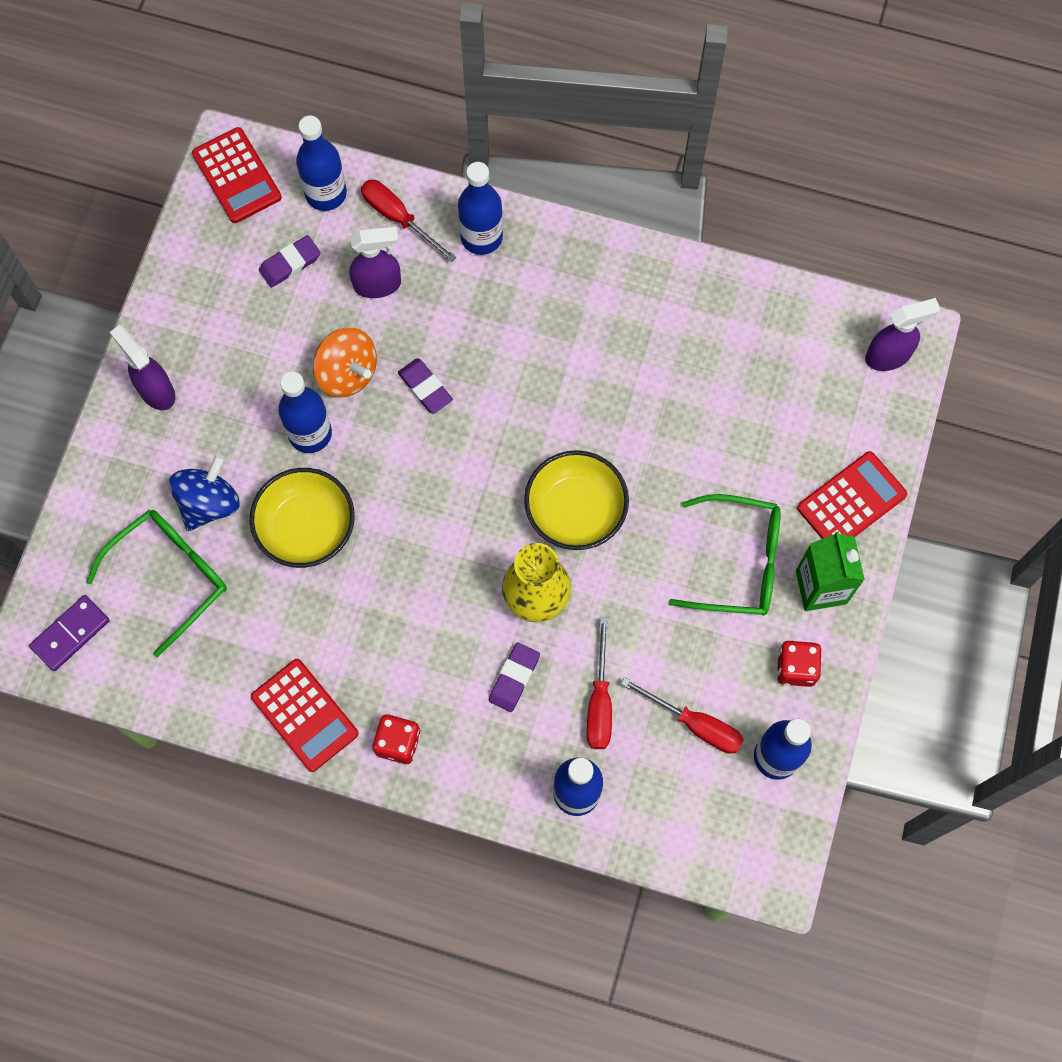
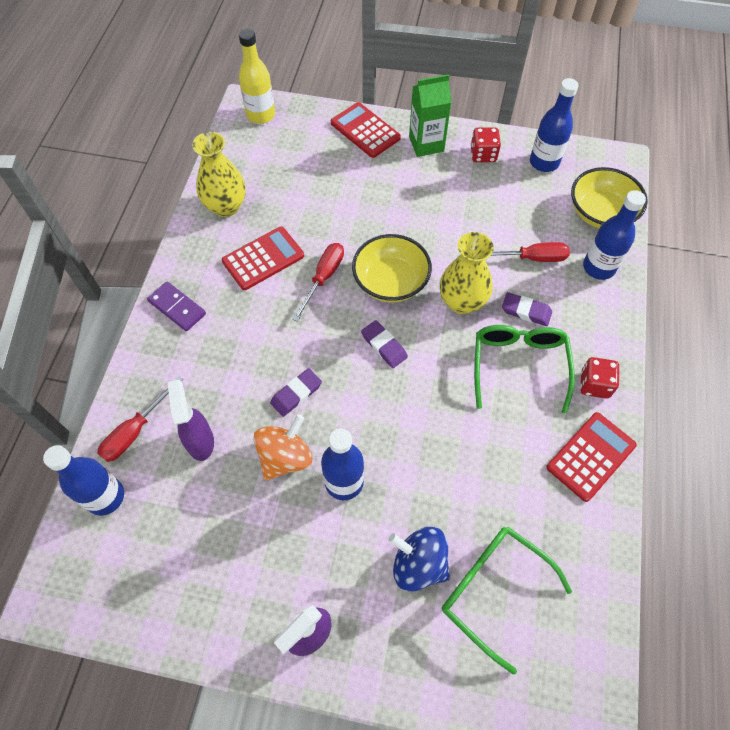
camera: 95 degrees left, 10 degrees down
purple domino [29,595,110,671] -> purple domino moved to [147,282,206,331]
red calculator [192,127,282,223] -> red calculator moved to [222,227,304,290]
yellow bowl [250,468,355,568] -> yellow bowl moved to [571,167,648,228]
purple eraser [259,235,321,288] -> purple eraser moved to [361,320,408,368]
blue bottle [458,162,503,255] -> none
red screwdriver [621,677,743,754] -> red screwdriver moved to [292,243,344,322]
green glasses [669,494,781,615] -> green glasses moved to [474,325,575,414]
purple spray bottle [865,298,940,371] -> yellow bottle [239,29,275,124]
none -> yellow vase [192,132,246,217]

